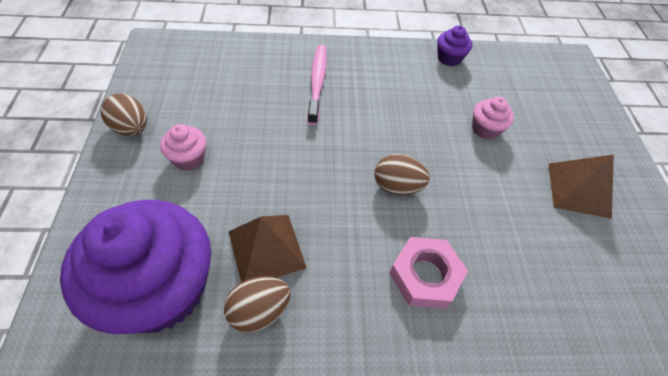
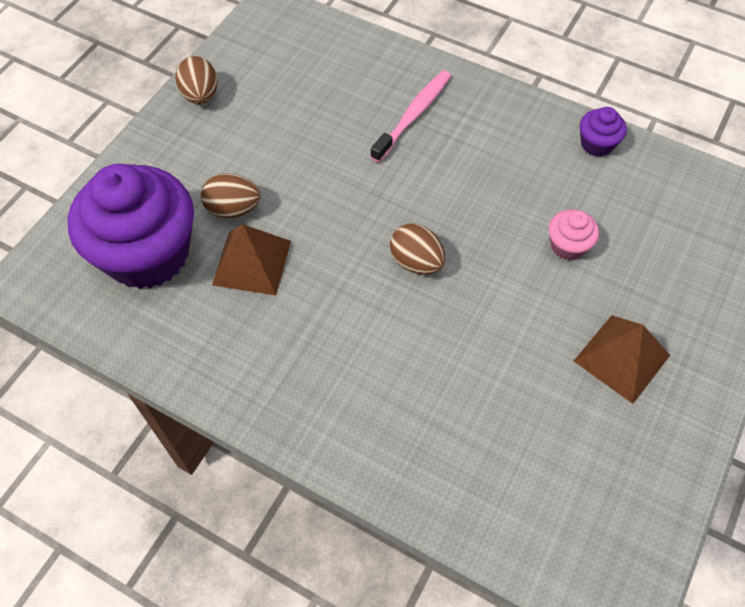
camera: 35 degrees right, 5 degrees up
pink cupcake [160,124,206,170] -> none
brown egg [224,276,291,333] -> brown egg moved to [201,173,261,218]
pink nut [390,237,468,308] -> none

